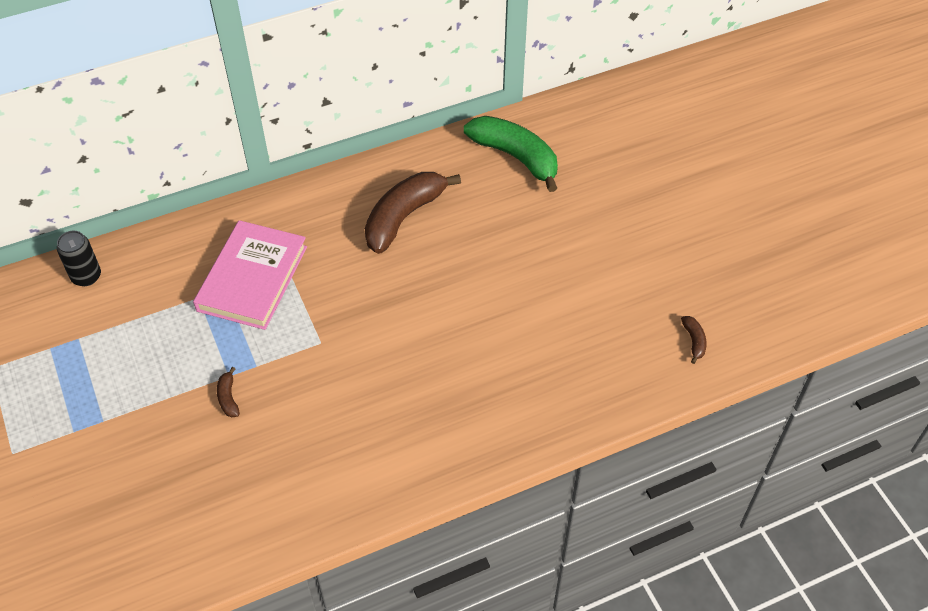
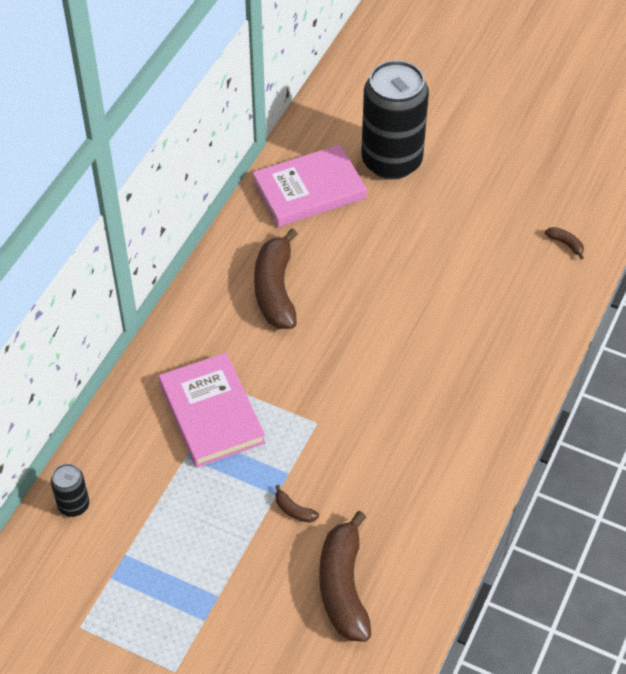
camera: 40 degrees left, 0 degrees up
green banana [464,116,558,192] -> pink book [253,144,367,227]
none -> brown banana [319,511,371,642]
none -> black can [361,60,429,179]

